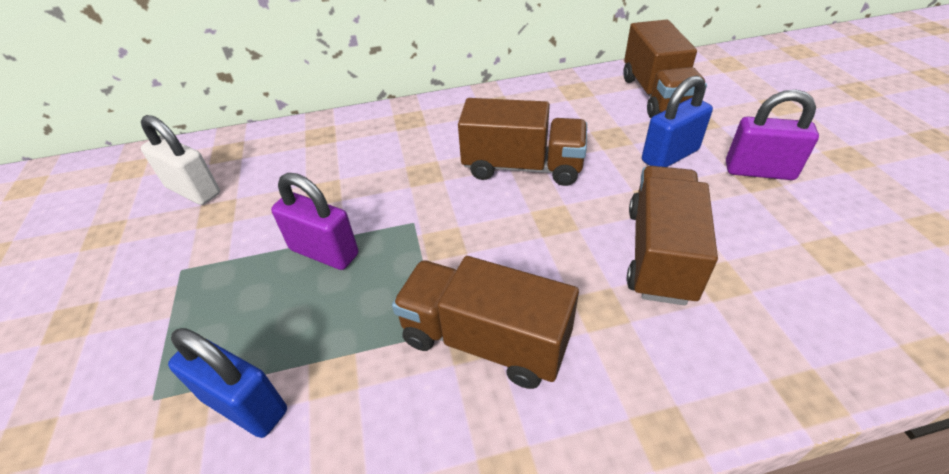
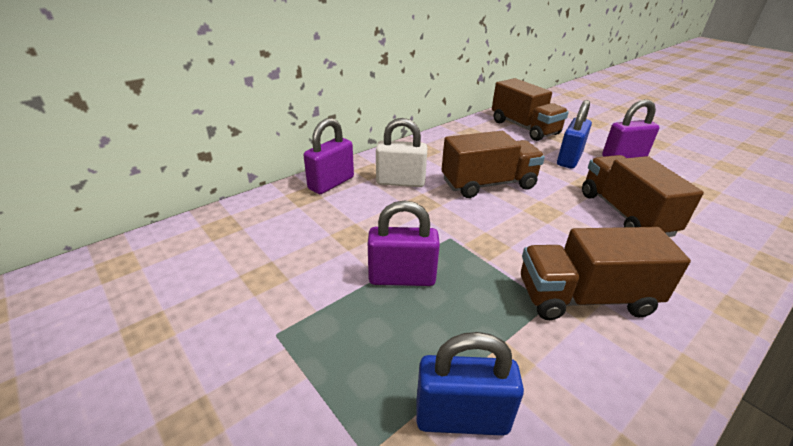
camera: 30 degrees left, 10 degrees down
white padlock [141,115,220,205] -> white padlock moved to [376,118,428,187]
none -> purple padlock [303,118,354,194]

